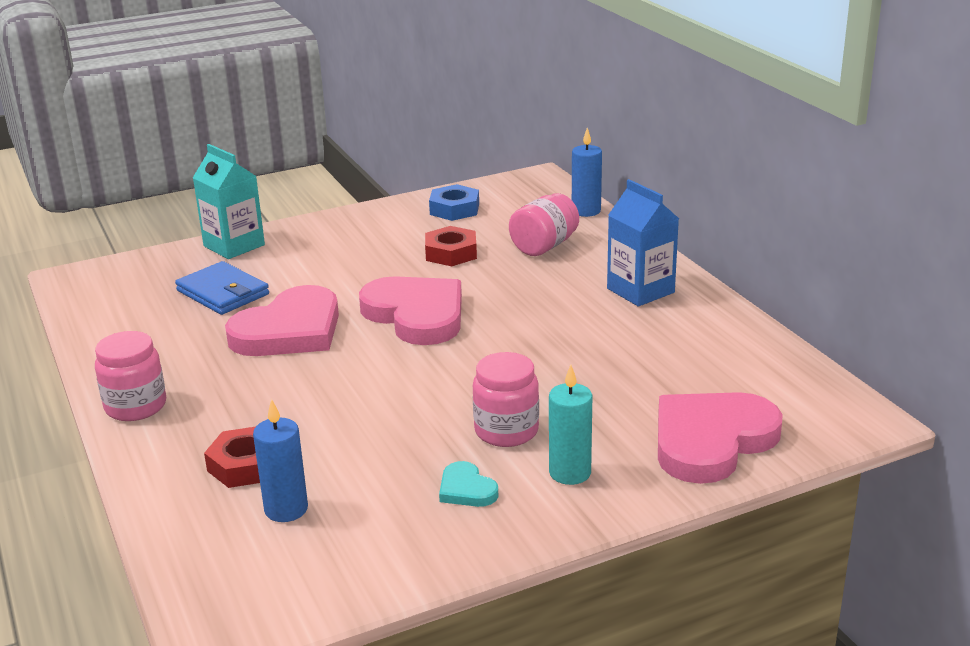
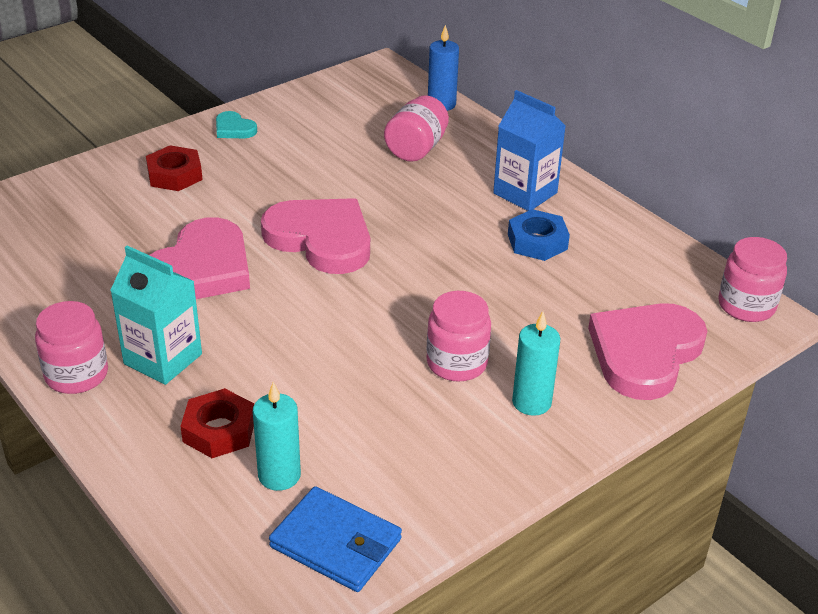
camera: 15 degrees left, 10 degrees up
blue wallet [175,261,269,315] -> blue wallet moved to [269,486,402,592]
turquoise carton [193,144,265,259] -> turquoise carton moved to [110,246,202,385]
blue candle [253,399,308,522] -> turquoise candle [253,382,301,491]
red nut [425,226,477,266] -> red nut moved to [146,145,203,191]
blue nut [429,184,479,221] -> blue nut moved to [508,209,570,261]
turquoise heart [439,461,498,507] -> turquoise heart moved to [216,111,257,138]
none -> pink jar [718,237,787,322]

